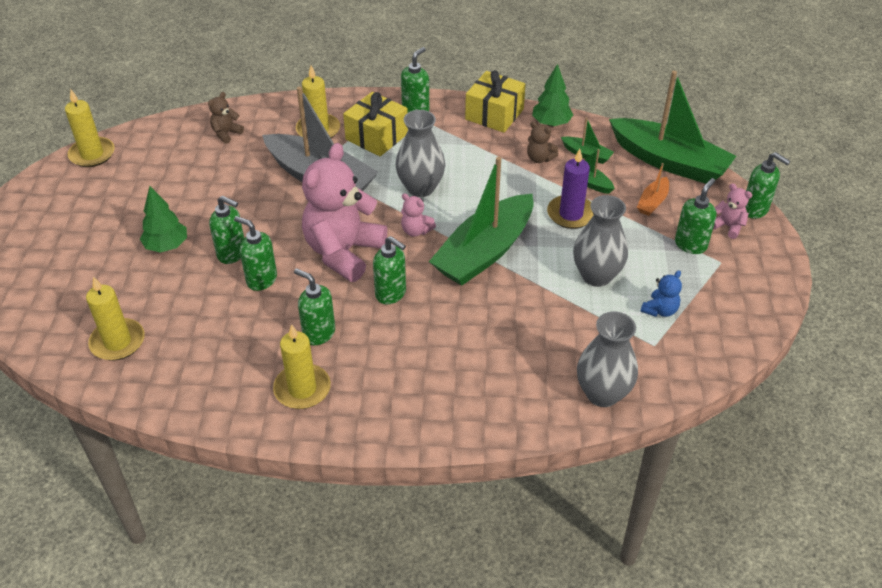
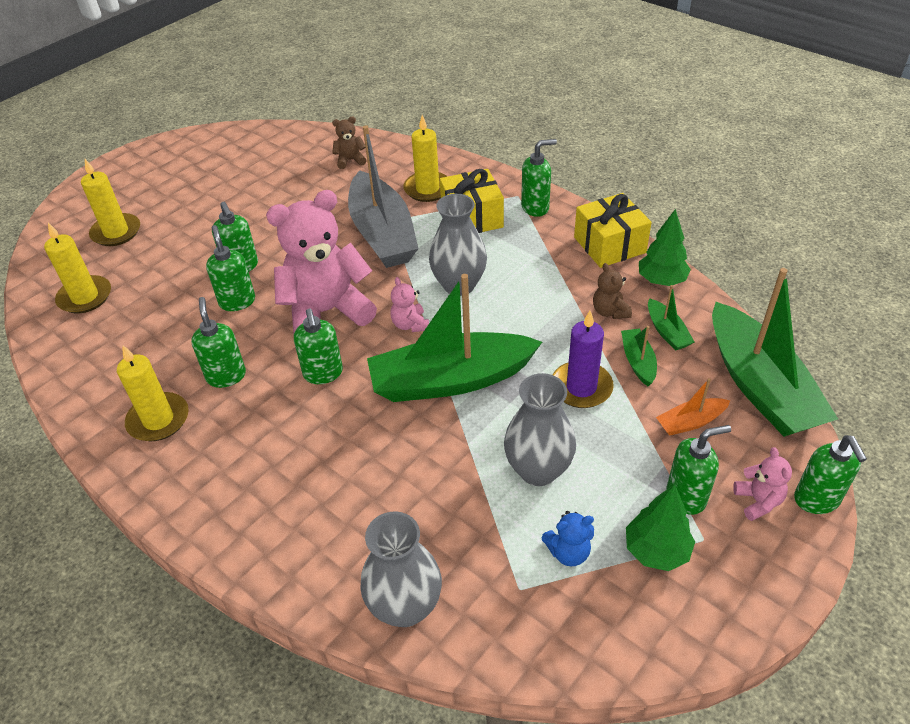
camera: 40 degrees right, 0 degrees up
yellow candle [65,90,115,167] -> yellow candle moved to [81,159,140,246]
green tree [140,186,187,253] -> green tree moved to [626,484,695,571]

